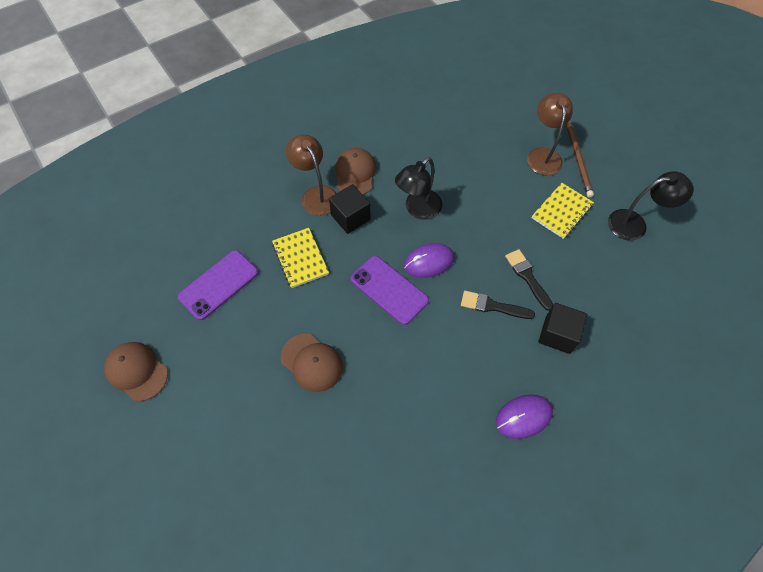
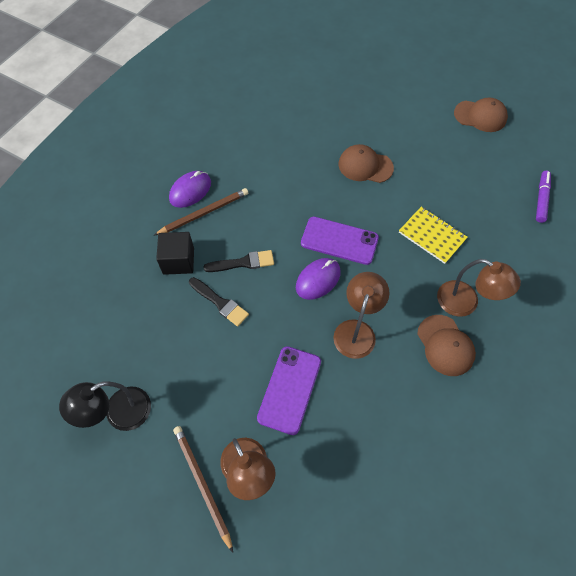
camera: 155 degrees right, 0 degrees up
purple phone [178,250,258,320] -> purple phone moved to [257,346,321,435]
black cube [329,184,371,234] -> none
black lamp [395,157,442,220] -> brown lamp [333,272,389,359]
yellow notebook [532,183,594,239] -> none
none -> brown pencil [153,188,248,236]
none -> purple marker [536,170,551,223]

